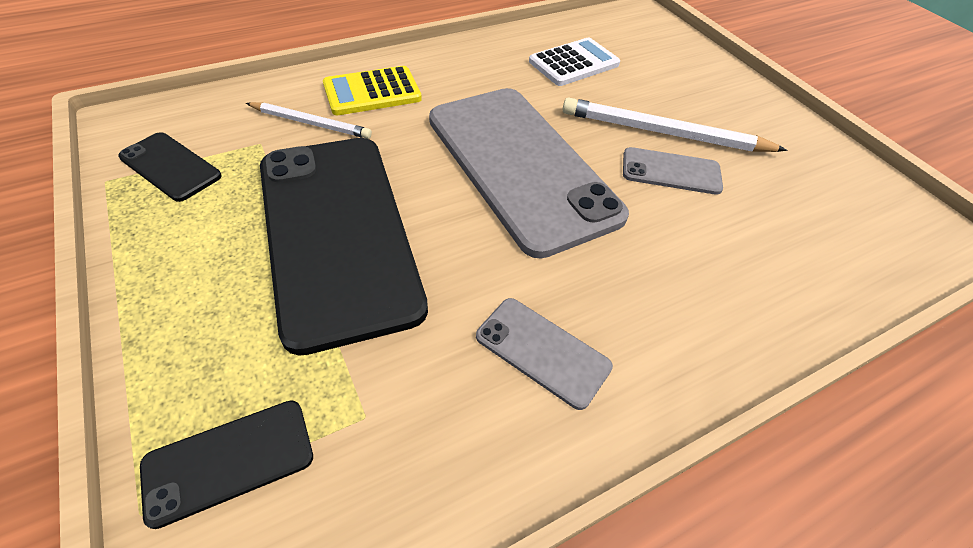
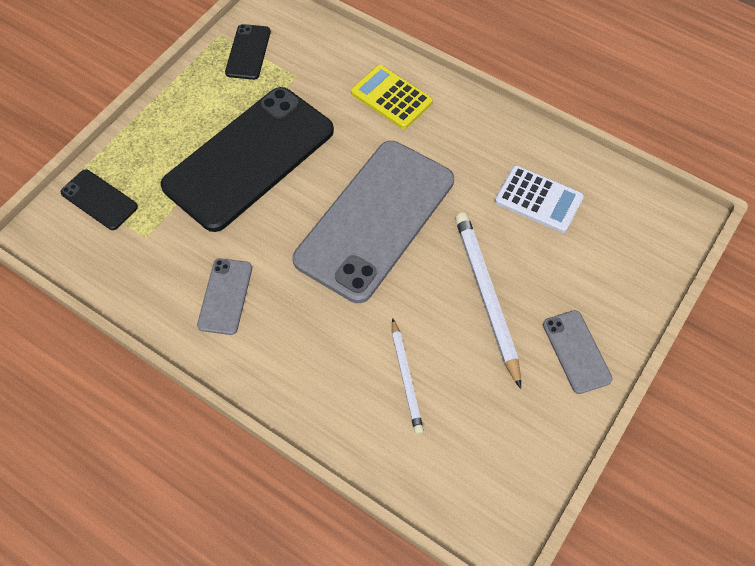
camera: 65 degrees right, 10 degrees up
white pencil [246,102,372,139] -> white pencil moved to [392,318,424,434]
grey phone [623,147,723,195] -> grey phone moved to [543,310,613,394]

